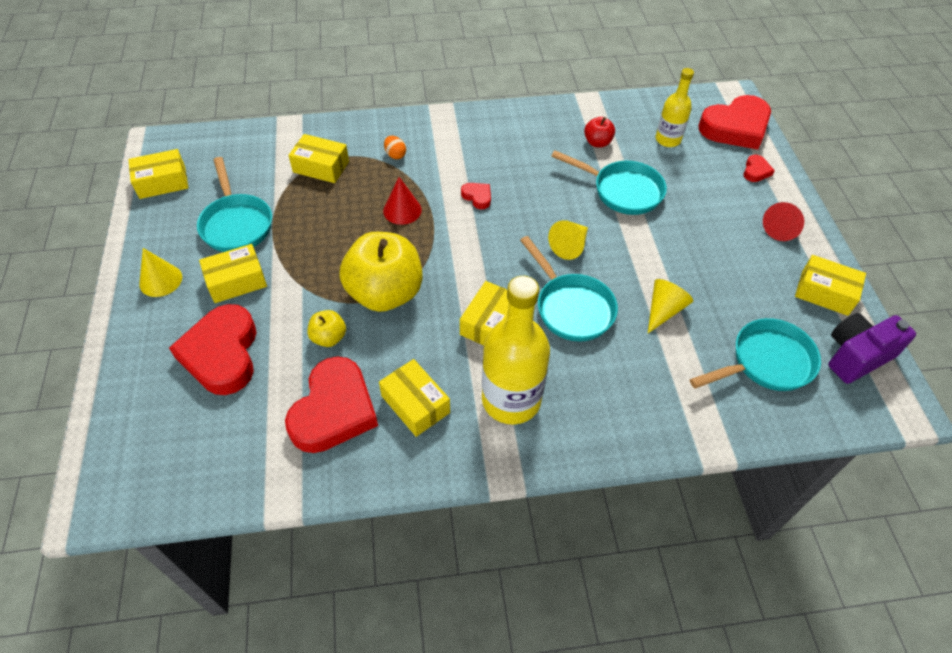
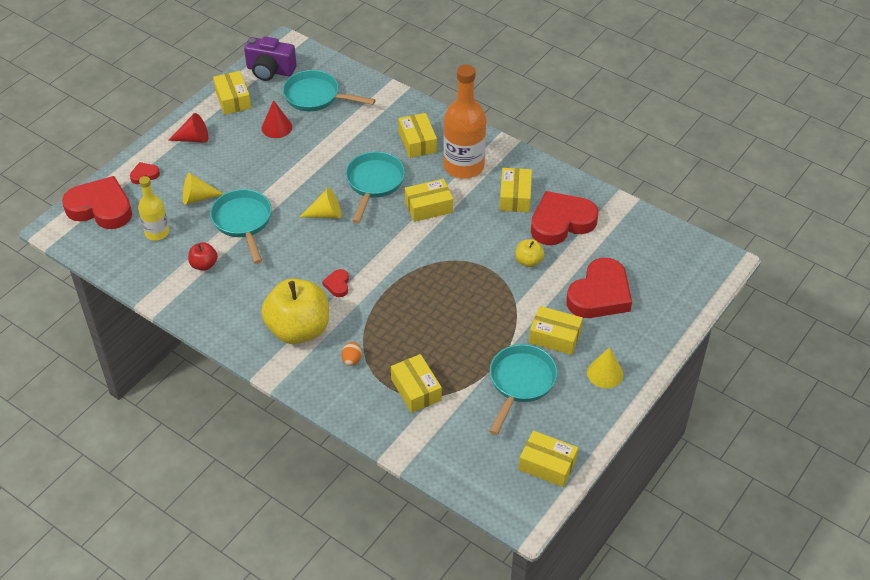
camera: 135 degrees left, 5 degrees down
yellow apple [339,232,423,312] -> yellow apple moved to [261,278,329,344]
red cone [383,177,422,225] -> red cone moved to [262,100,292,138]
yellow bottle [482,276,550,424] -> orange bottle [443,65,486,179]
yellow cone [648,279,693,333] -> yellow cone moved to [183,173,223,205]
none -> yellow box [398,113,437,158]

